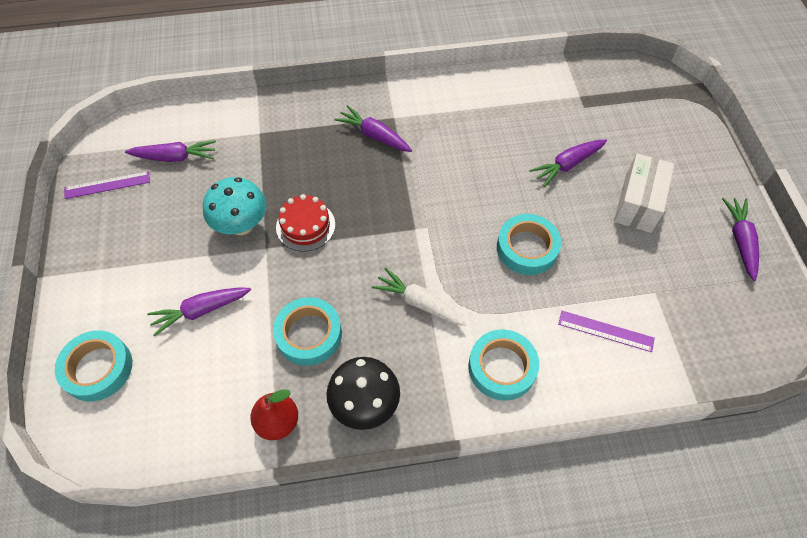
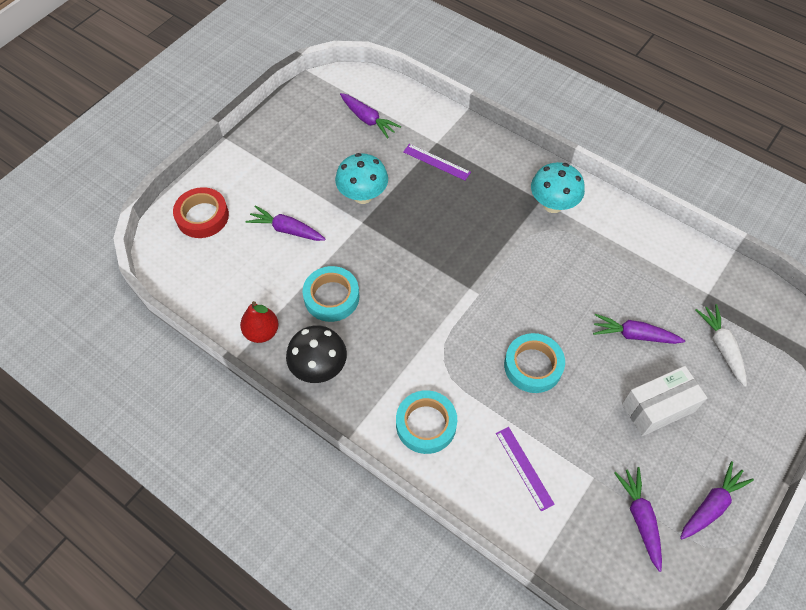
camera: 45 degrees right, 0 degrees up
turquoise tape [55,330,132,401] -> red tape [173,187,229,238]
purple ruler [65,171,150,199] -> purple ruler moved to [403,144,471,180]
red cake [276,194,335,252] -> none
purple carrot [334,105,412,152] -> purple carrot moved to [614,467,662,572]
white carrot [372,267,467,326] -> white carrot moved to [695,304,747,387]
none -> turquoise mushroom [531,162,585,213]

